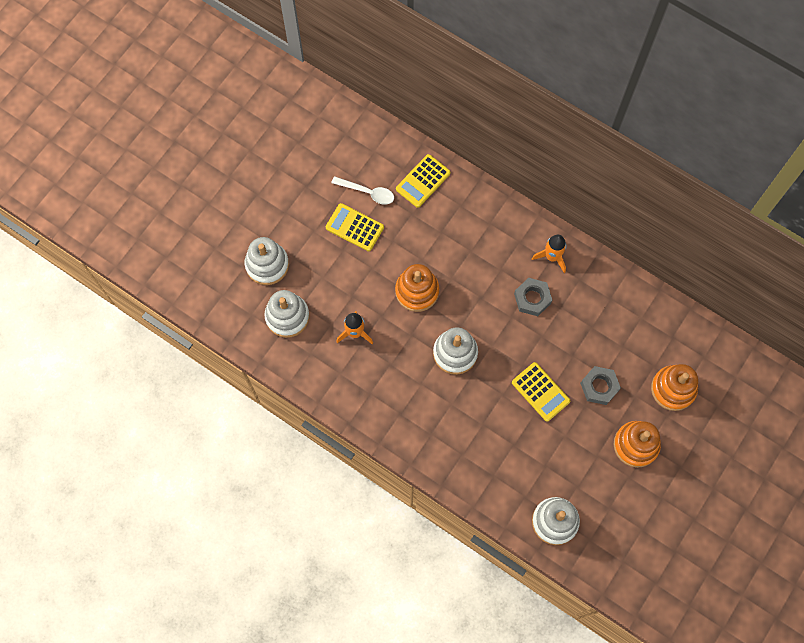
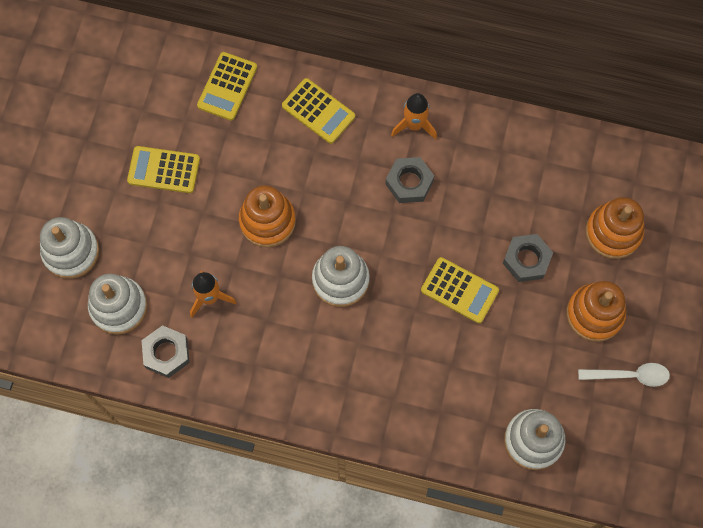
camera: 20 degrees left, 0 degrees up
white spoon [331,176,394,205] -> white spoon moved to [578,363,670,387]
none -> grey nut [141,325,190,378]
none -> yellow calculator [282,78,355,144]

